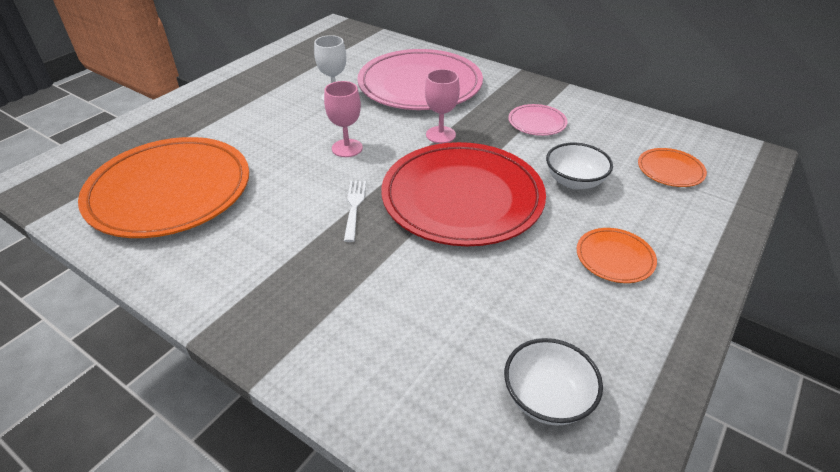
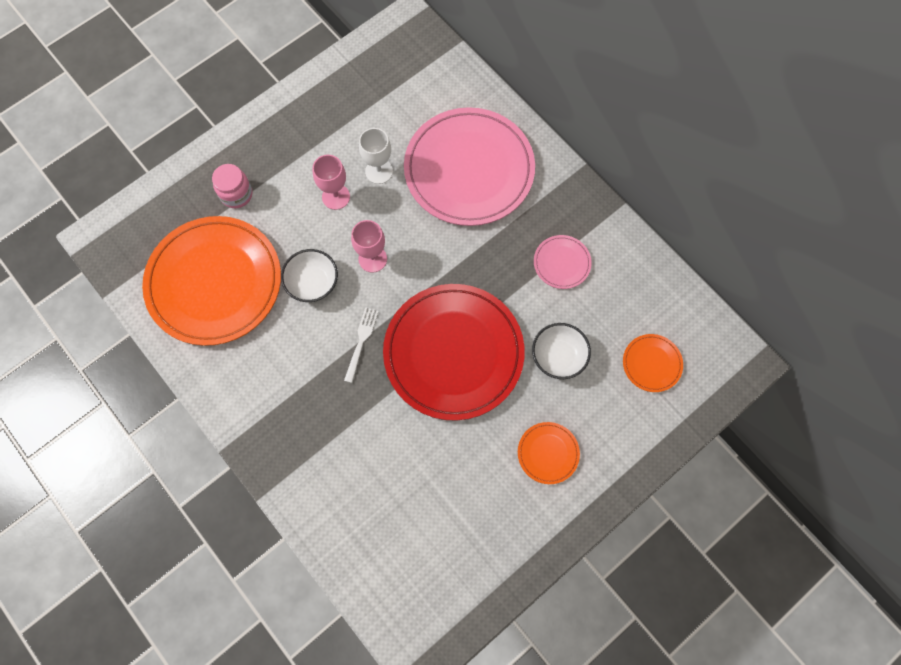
camera: 15 degrees right, 30 degrees up
pink goblet [425,69,460,143] -> pink goblet moved to [312,155,350,210]
white bowl [504,338,603,426] -> white bowl moved to [281,249,338,302]
none -> pink jar [212,164,253,208]

